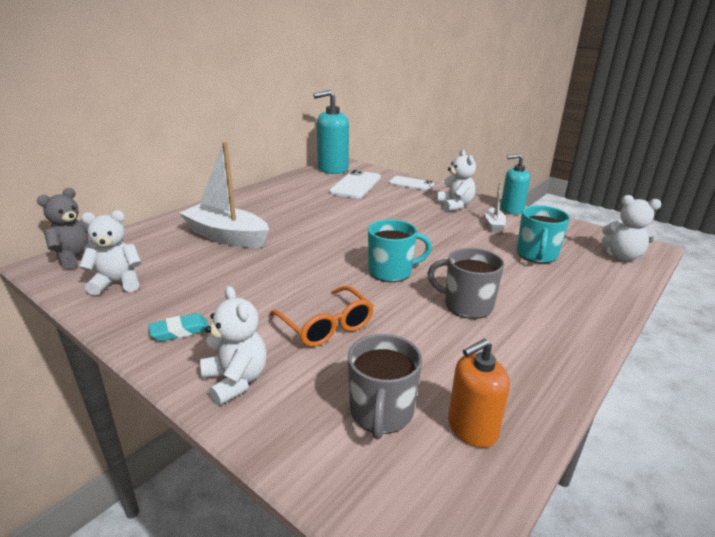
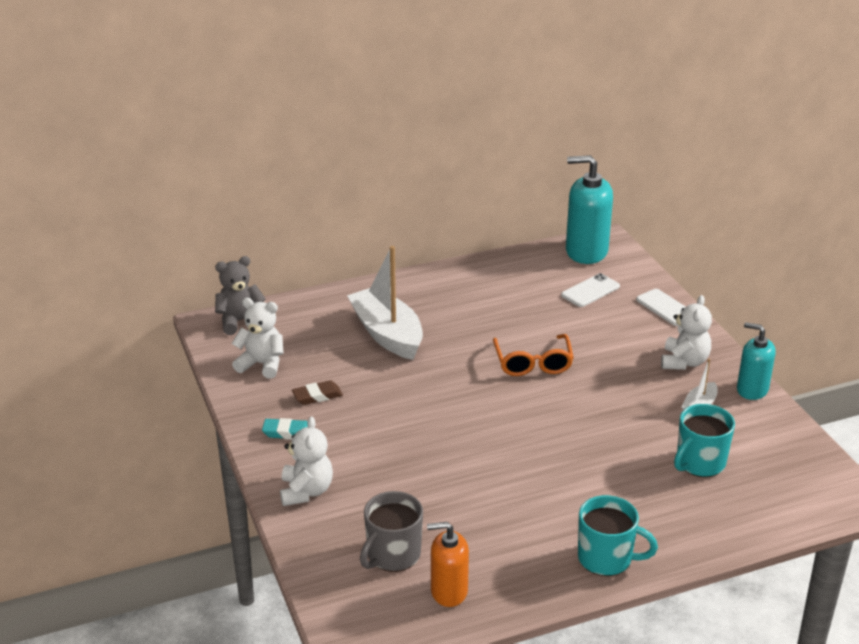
camera: 30 degrees right, 5 degrees up
orange glasses [269,286,374,347] -> orange glasses moved to [493,334,574,376]
white phone [329,170,381,199] -> white phone [561,273,620,307], size x0.65
turquoise mug [368,219,432,282] -> turquoise mug moved to [578,495,658,576]
grey mug [428,248,504,319] -> none
white teddy bear [602,195,661,261] -> none
none -> brown eraser [292,380,343,405]

